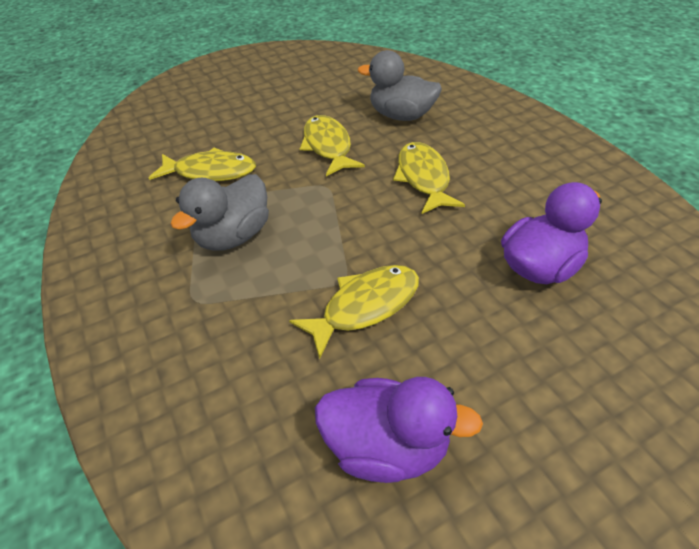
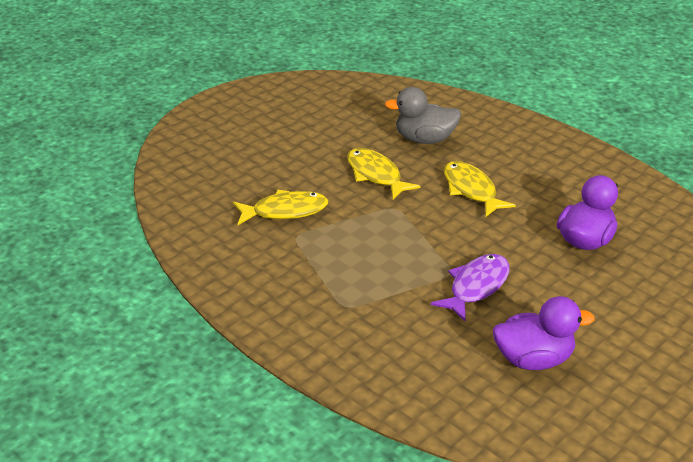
camera: 20 degrees left, 10 degrees down
grey duck [170,174,269,251] -> none
yellow fish [289,265,419,359] -> purple fish [431,254,510,322]

